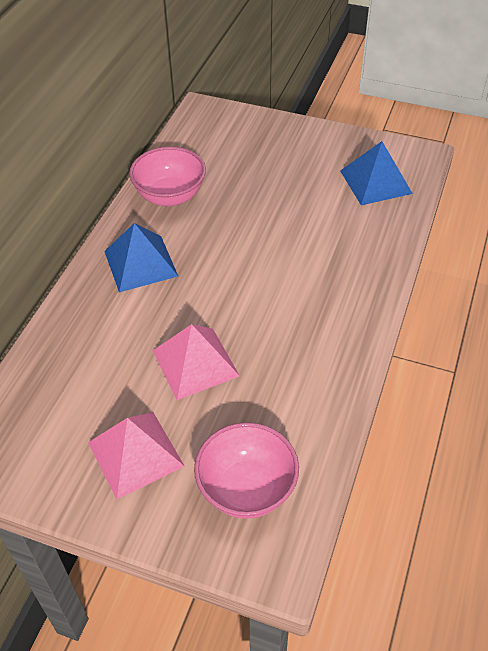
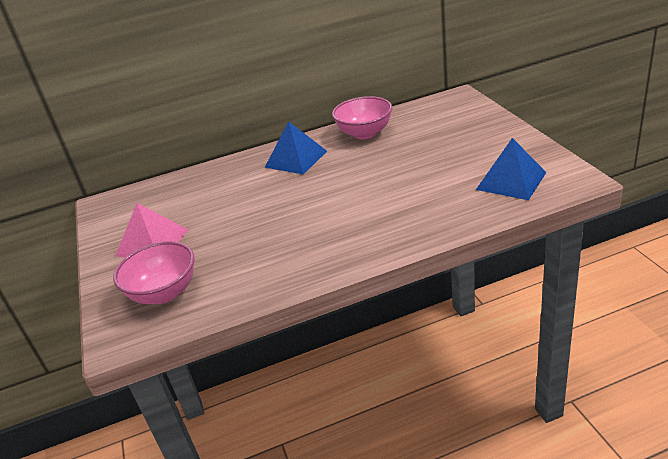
camera: 55 degrees right, 15 degrees down
pink pyramid [153,324,240,400] -> none

